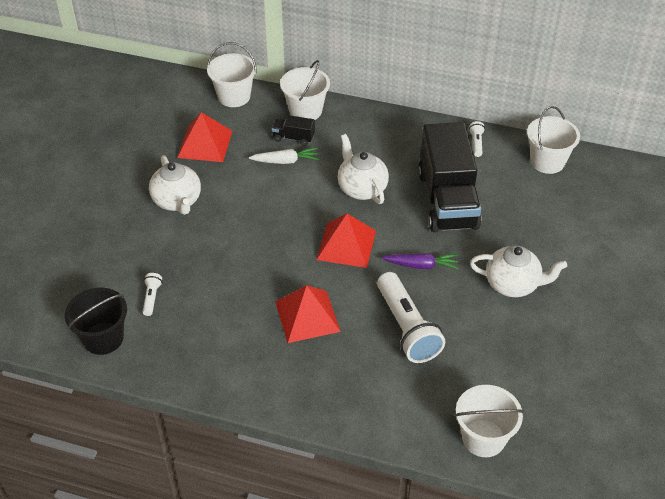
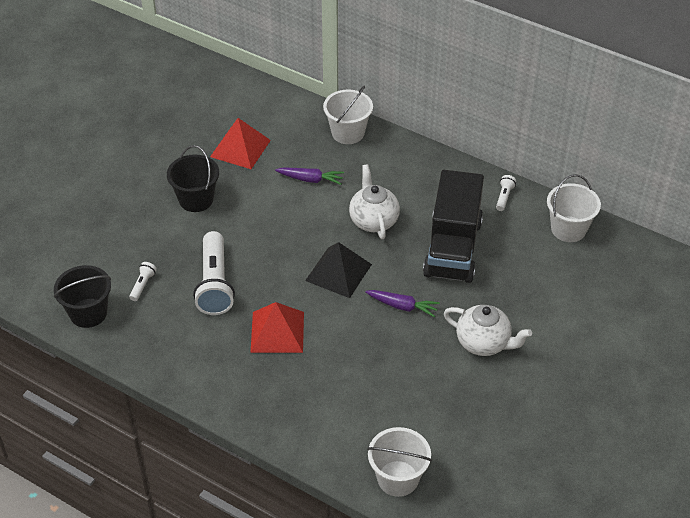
camera: 15 degrees right, 0 degrees up
white teapot [149,155,201,215] -> black bucket [167,145,219,212]
white bucket [207,42,257,107] -> none
white carrot [249,147,319,164] -> purple carrot [275,167,344,185]
black truck [272,115,315,146] -> none
red pyramid [316,213,376,268] -> black pyramid [305,242,372,298]
white flashlight [377,272,445,363] -> white flashlight moved to [193,231,235,315]

